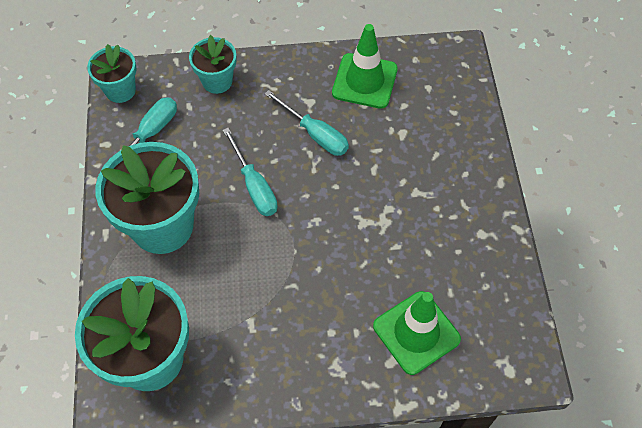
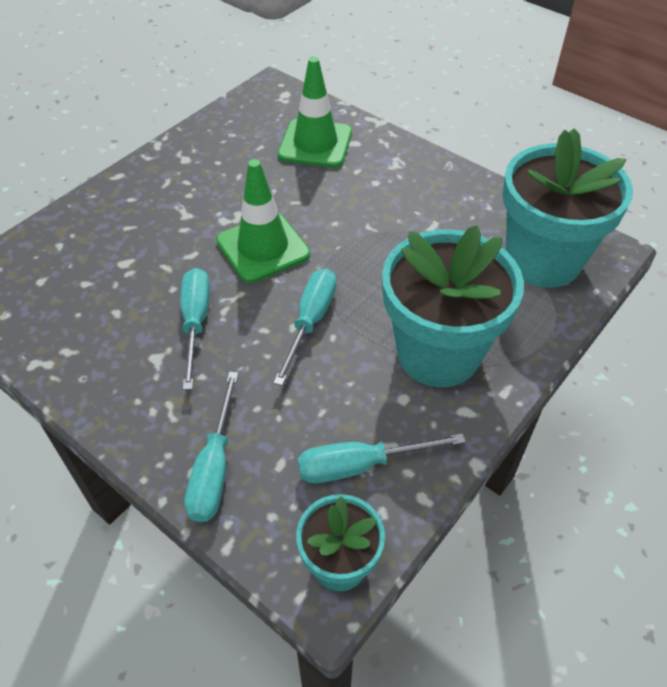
camera: 135 degrees left, 10 degrees down
turquoise flower pot [189,35,237,94] -> turquoise screwdriver [184,372,238,522]
green traffic cone [332,24,398,109] -> green traffic cone moved to [216,159,310,283]

